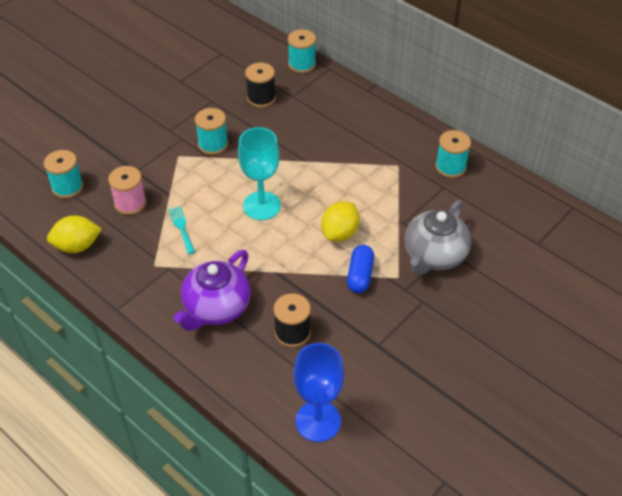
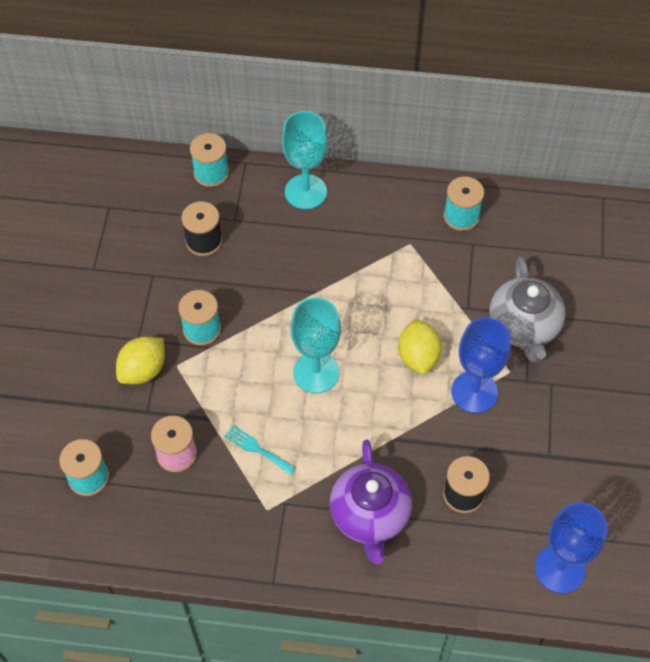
camera: 35 degrees left, 10 degrees up
yellow lemon [47,215,102,253] -> yellow lemon moved to [116,337,165,385]
blue capsule [347,245,374,293] -> blue goblet [451,317,511,413]
none -> turquoise goblet [282,111,328,209]

